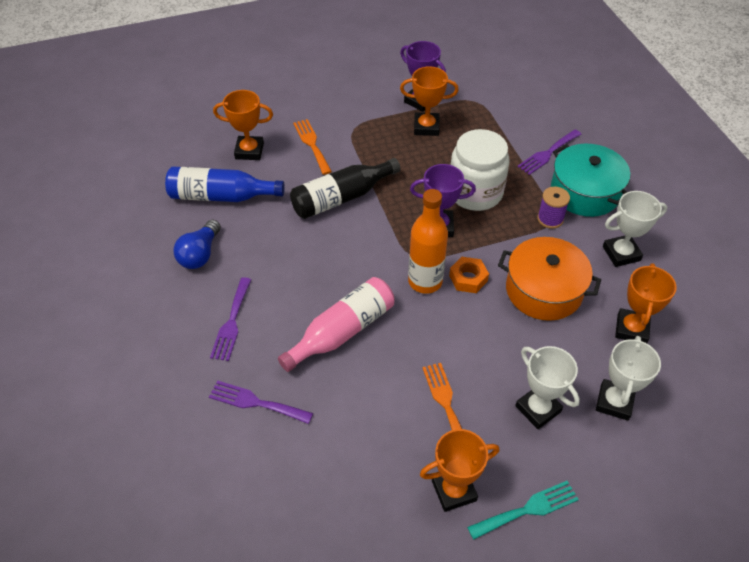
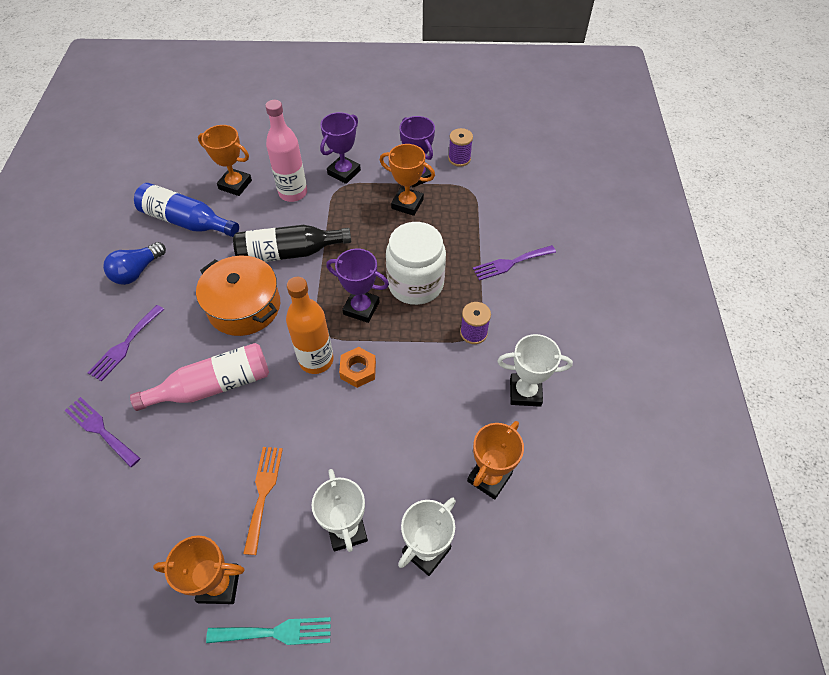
camera: 20 degrees right, 5 degrees up
orange fork [293,119,332,175] -> pink bottle [265,100,307,202]
orange pot [498,237,601,321] -> orange pot moved to [196,256,280,336]
turquoise pot [551,144,630,217] -> none
none -> purple trophy [320,112,361,184]
none -> purple spool [448,128,473,167]

